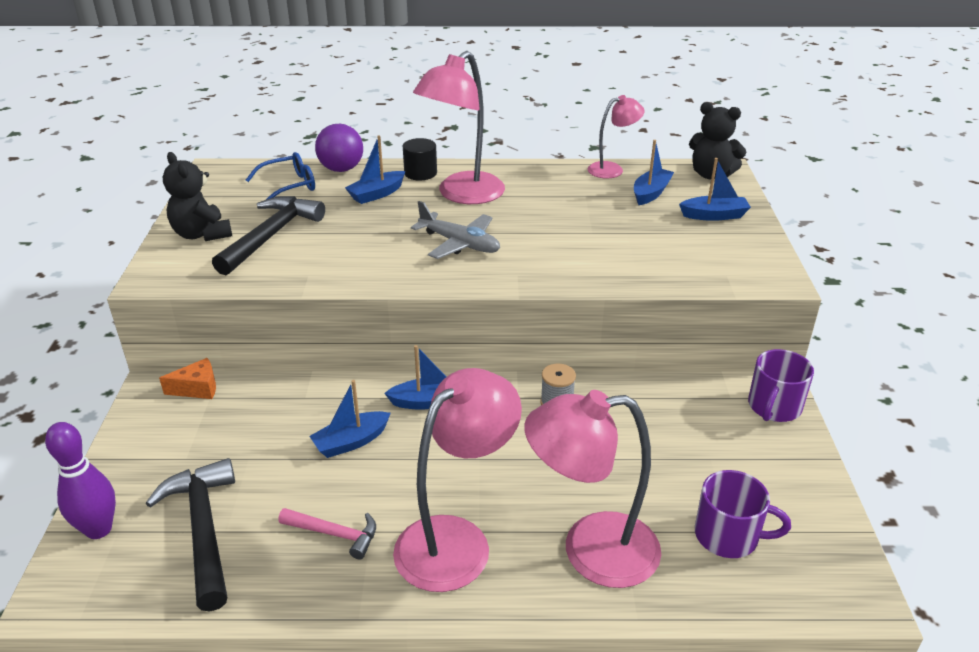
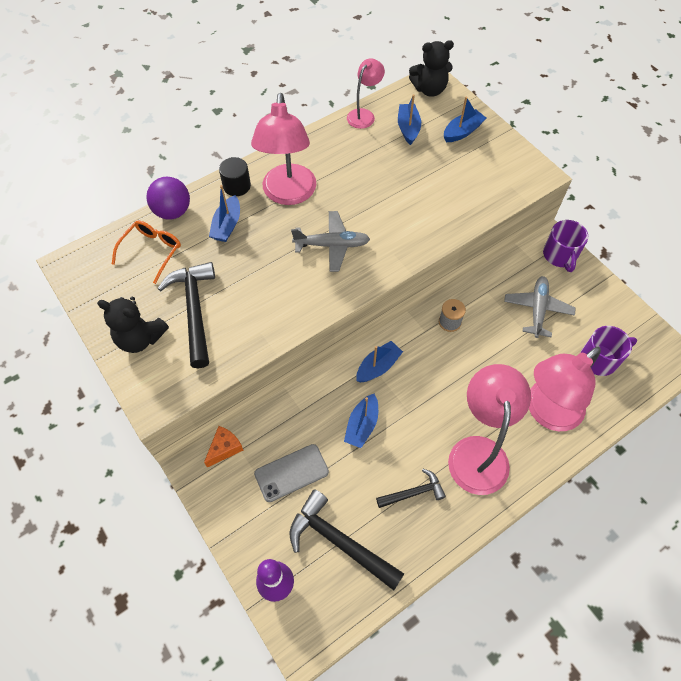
camera: 35 degrees left, 25 degrees up
blue glasses [246,152,315,199] -> orange glasses [112,220,181,284]
pink hammer [278,508,376,560] -> black hammer [376,469,446,508]
none -> grey phone [254,444,329,502]
none -> grey plane [504,276,576,338]

